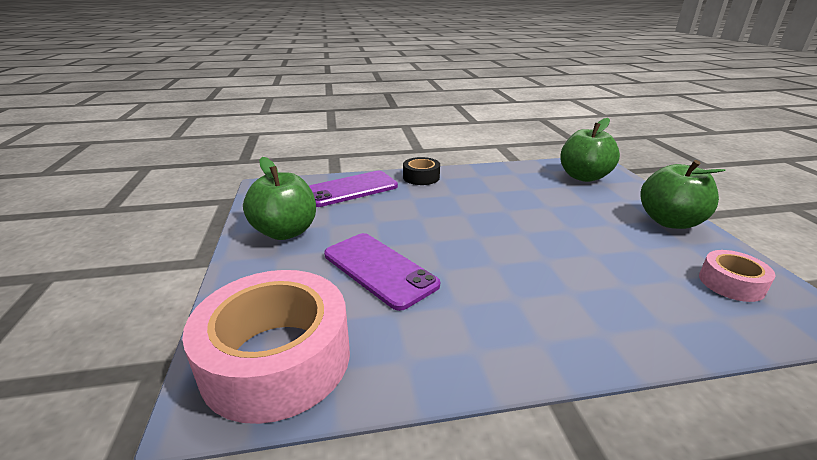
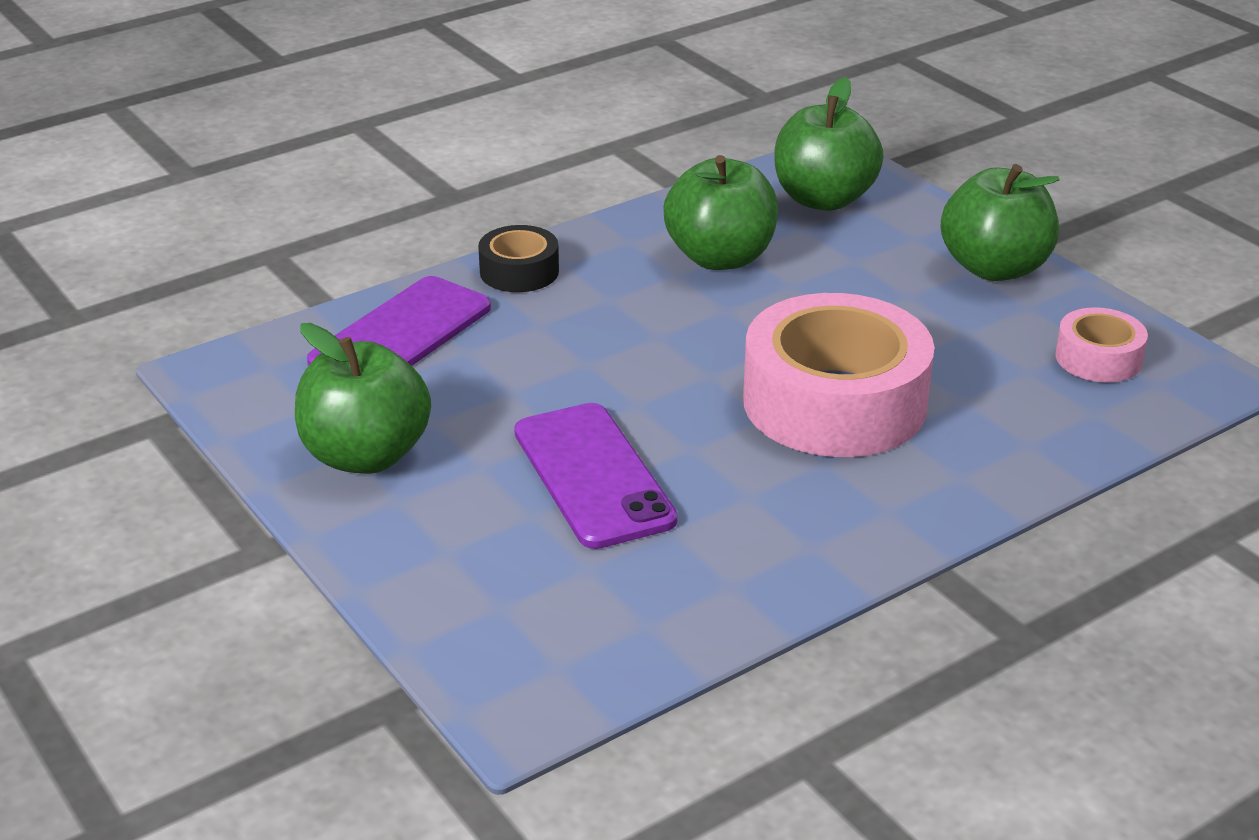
camera: 25 degrees left, 5 degrees up
pink tape [182,270,350,424] -> pink tape moved to [743,293,935,457]
purple phone [324,233,440,311] -> purple phone turned 45 degrees clockwise [514,403,678,549]
none -> green apple [663,155,778,270]

